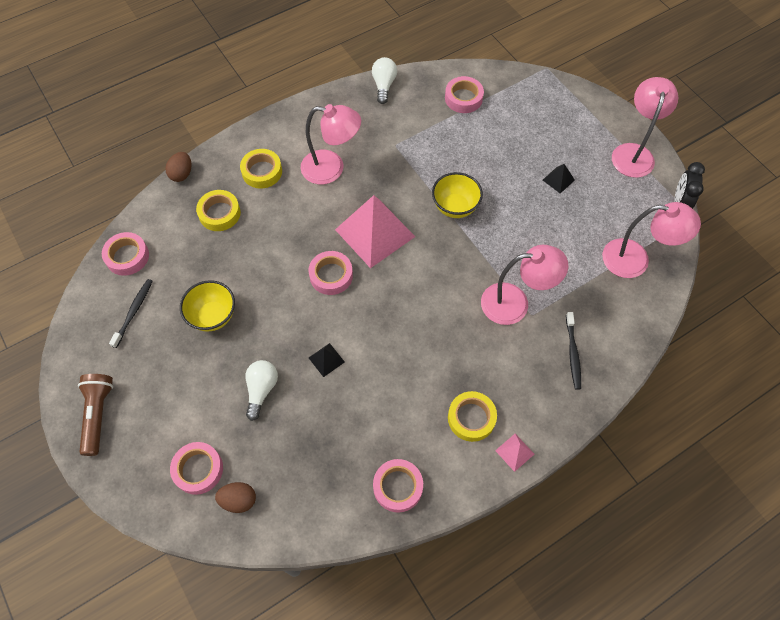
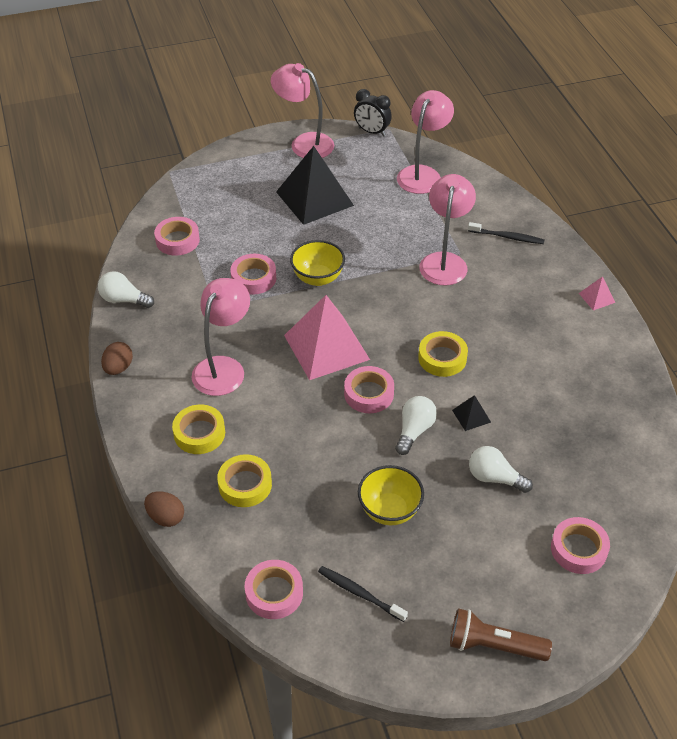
camera: 75 degrees left, 15 degrees down
brown egg [215,482,256,513] -> brown egg moved to [101,342,133,375]
pink tape [373,459,423,513] -> pink tape moved to [230,254,276,295]
yellow tape [448,391,497,442] -> yellow tape moved to [418,331,468,377]
black pyramid [543,164,575,194] -> black pyramid [276,146,354,225], size x2.38
none -> white light bulb [395,396,437,455]

